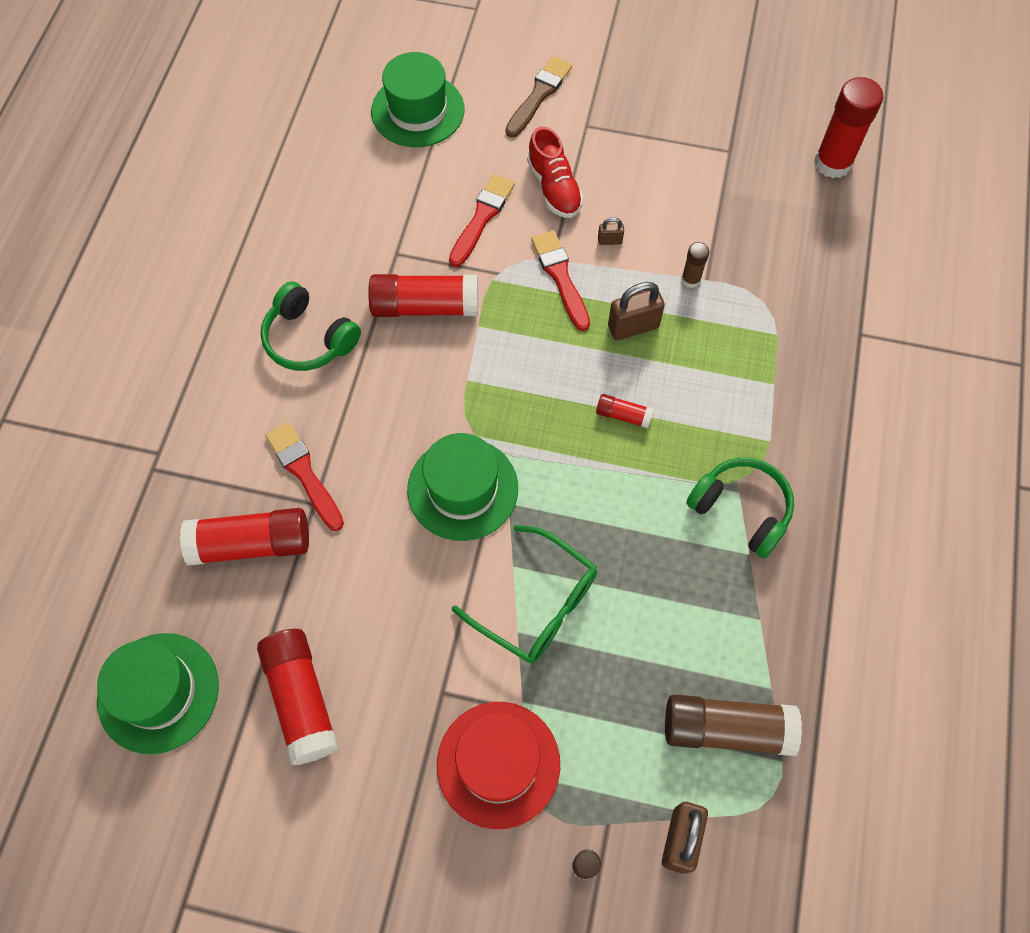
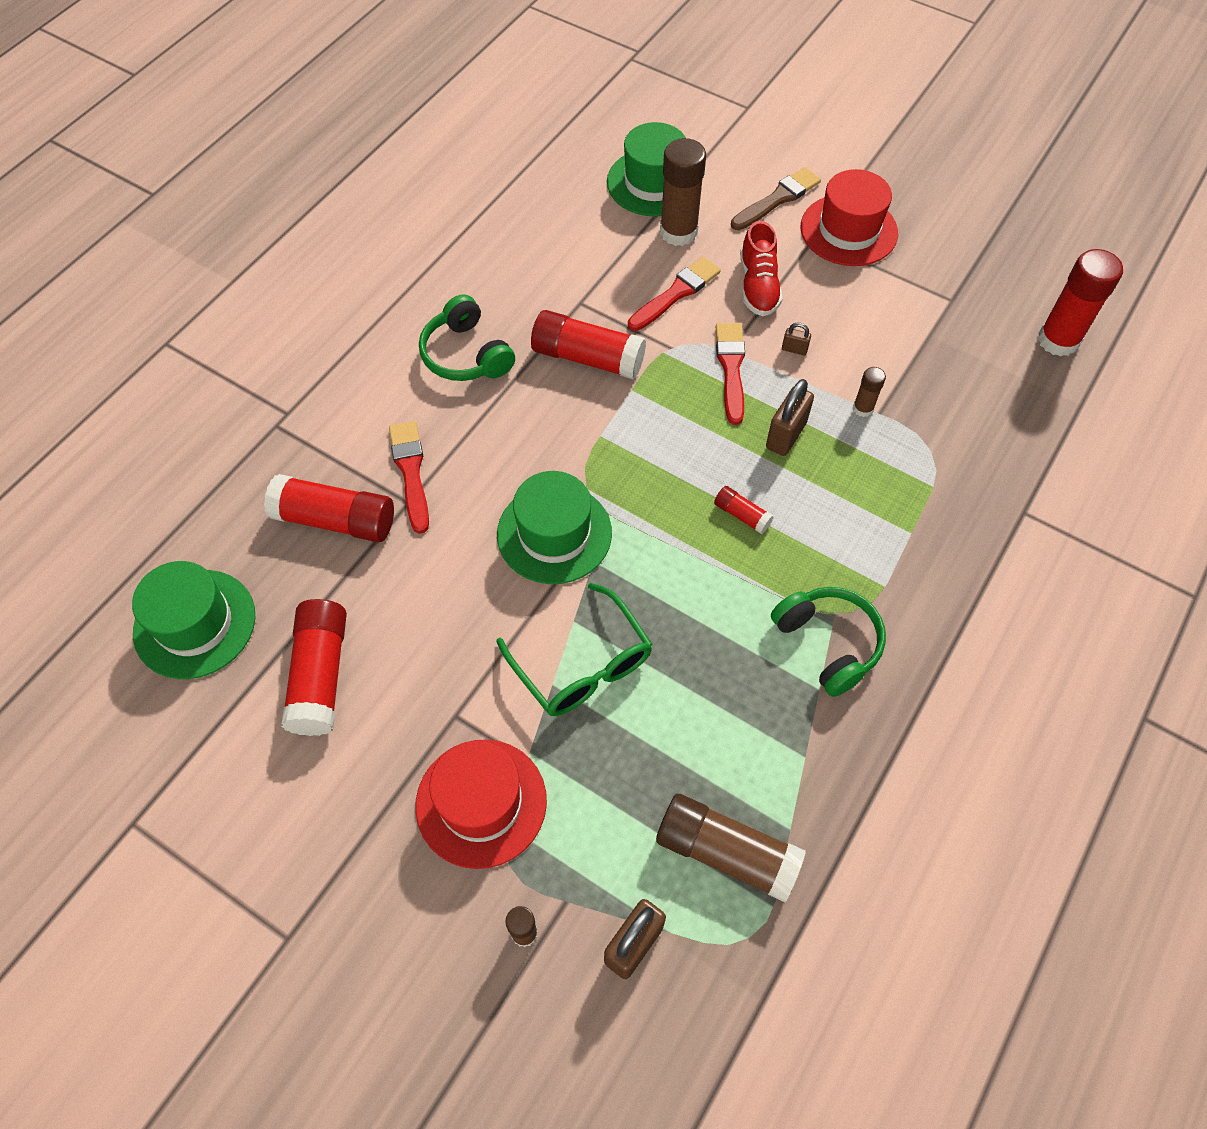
camera: 20 degrees right, 5 degrees down
brown padlock [608,282,665,340] -> brown padlock turned 60 degrees counterclockwise [766,379,814,456]
none -> brown glue stick [660,138,706,246]
none -> red hat [801,169,898,266]

